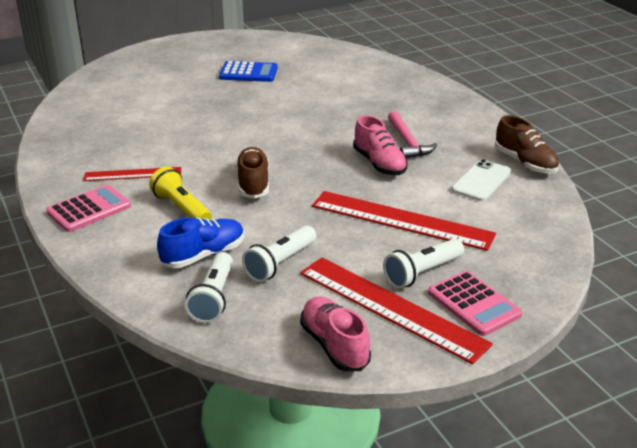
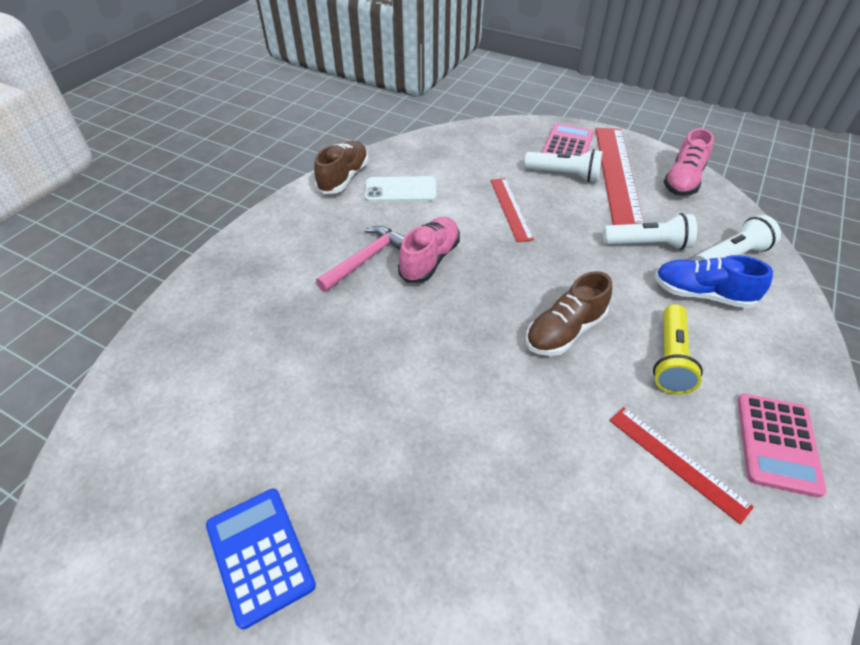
camera: 125 degrees left, 15 degrees up
pink calculator [46,185,131,232] -> pink calculator turned 90 degrees counterclockwise [737,393,827,498]
red ruler [312,191,496,251] -> red ruler [490,178,534,242], size x0.56

